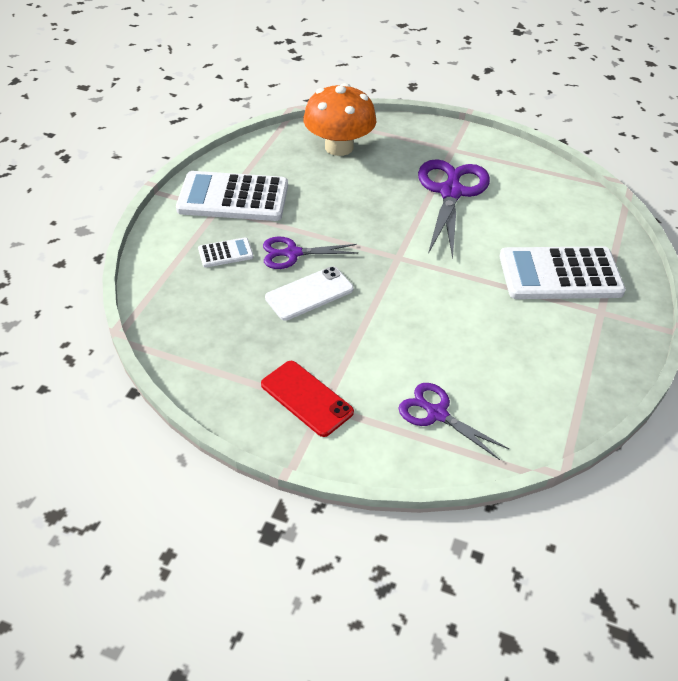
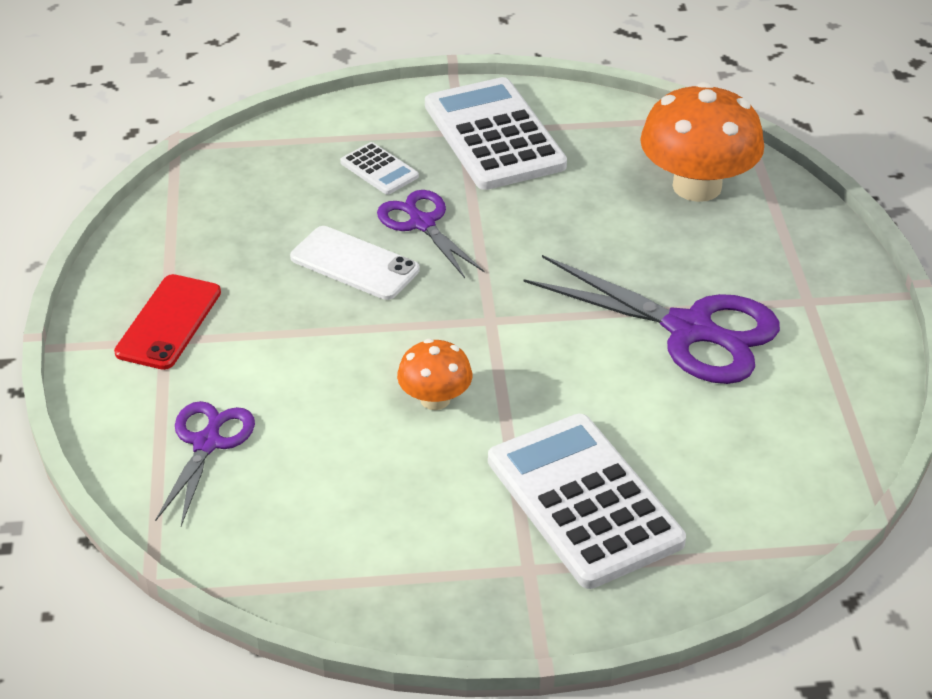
camera: 65 degrees right, 5 degrees down
purple scissors [418,159,490,259] -> purple scissors turned 45 degrees clockwise [524,255,780,384]
none -> orange mushroom [397,339,472,410]

